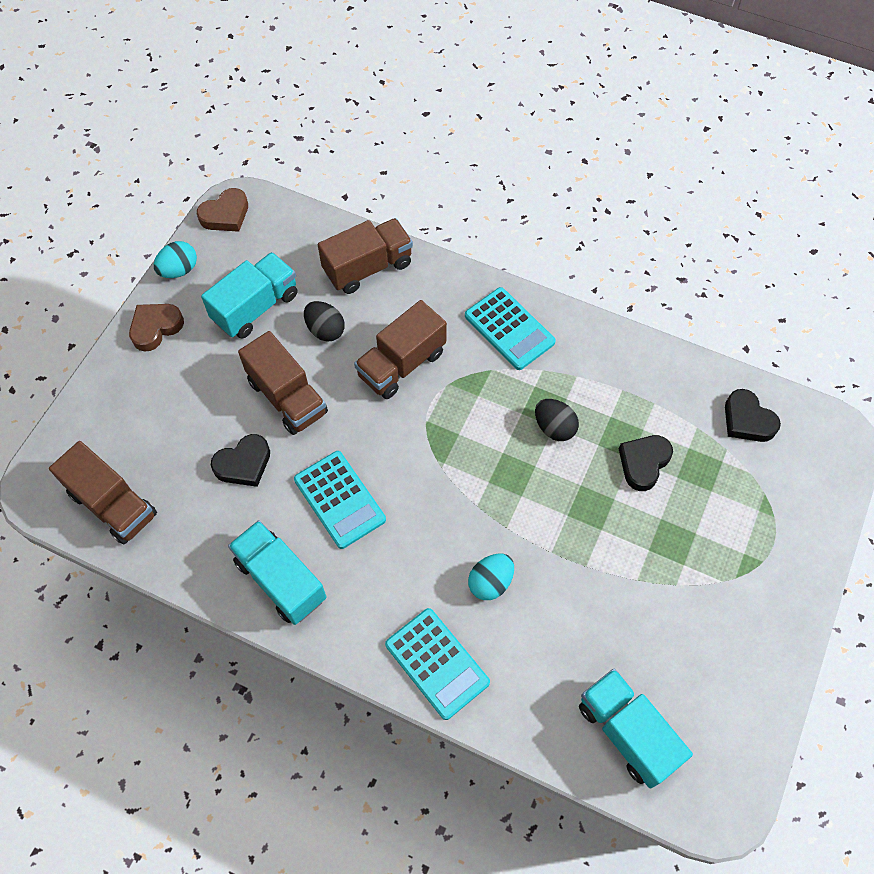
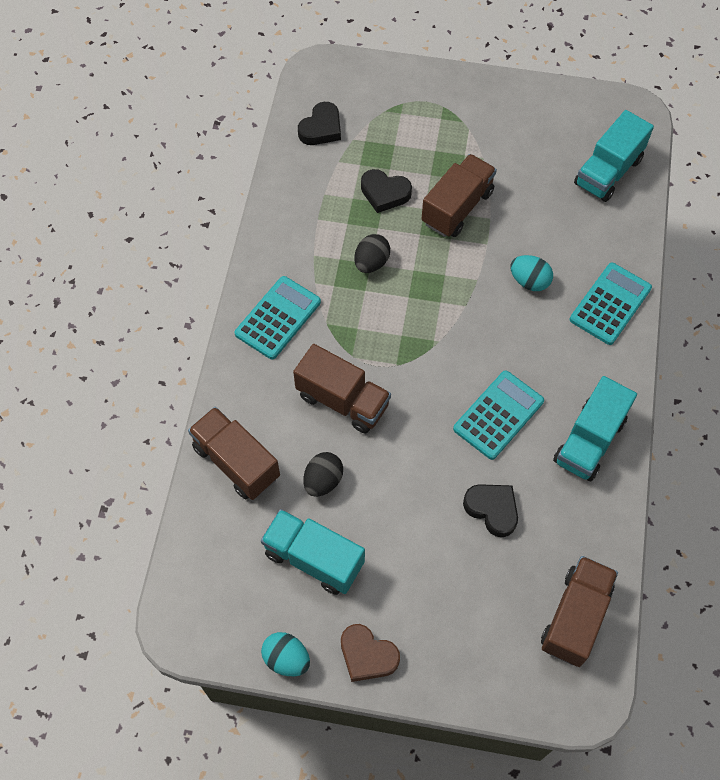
camera: 105 degrees left, 0 degrees up
brown heart [197,188,248,232] -> none
brown truck [238,331,328,435] -> brown truck moved to [422,154,497,237]

